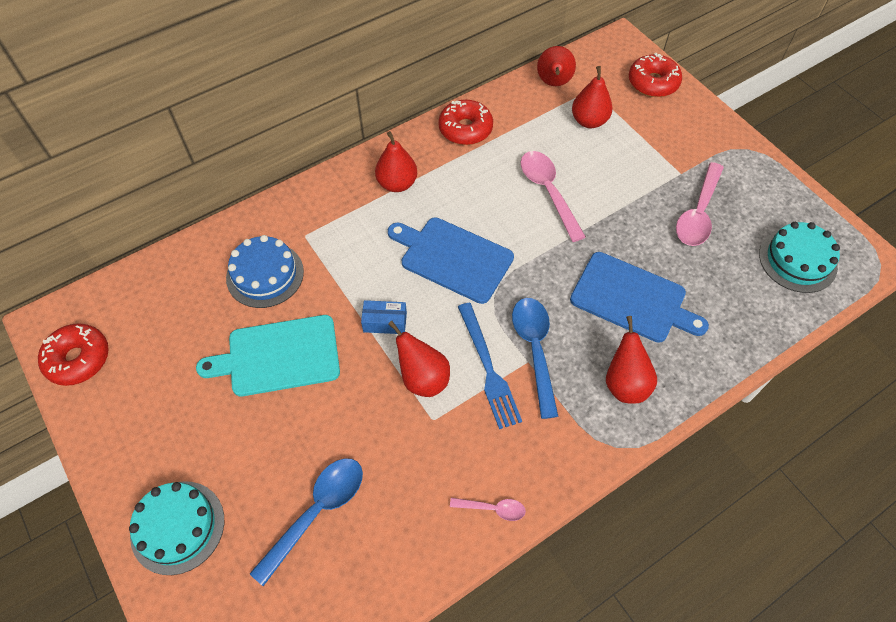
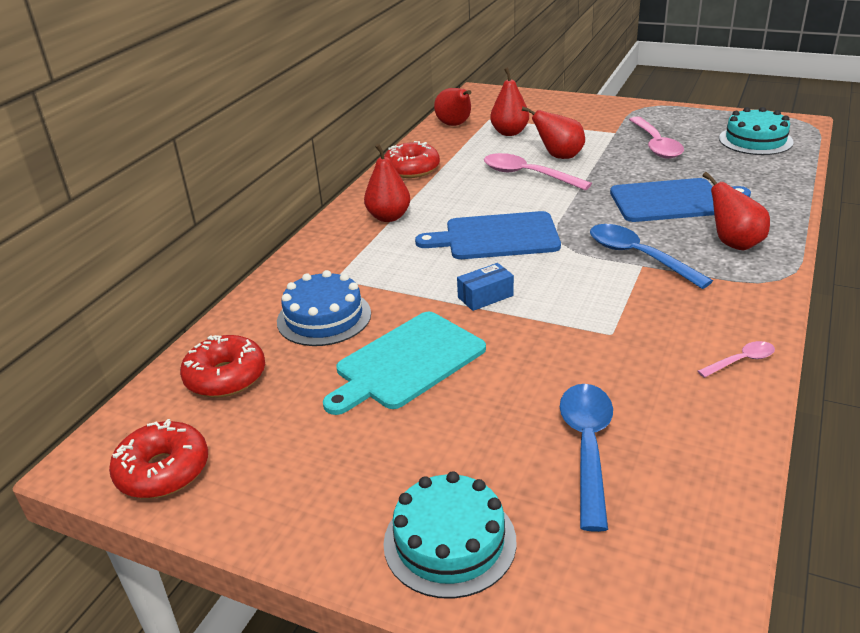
camera: 30 degrees left, 25 degrees down
red pear [388,320,450,397] -> red pear moved to [522,106,585,159]
blue fork [458,303,522,429] -> none
red donut [629,53,682,97] -> red donut moved to [180,335,265,398]

